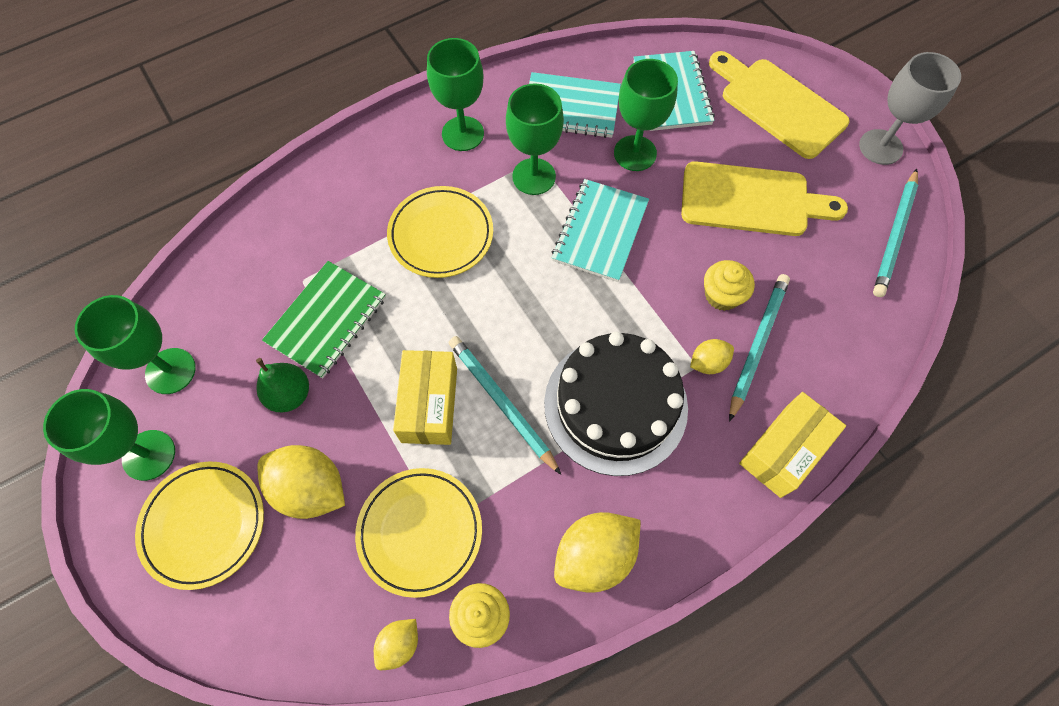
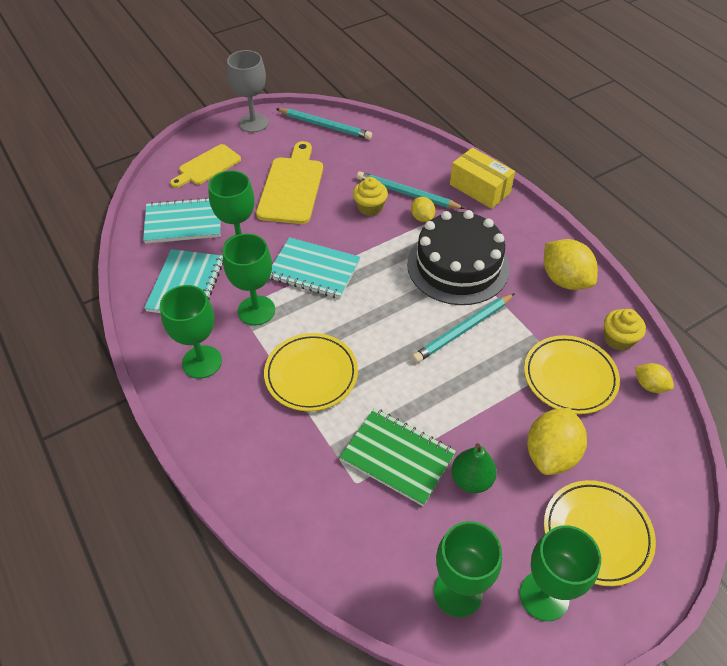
camera: 90 degrees left, 15 degrees down
yellow box [393,350,457,445] -> none
yellow cutting board [709,51,850,159] -> yellow cutting board [170,144,241,188], size x0.65

